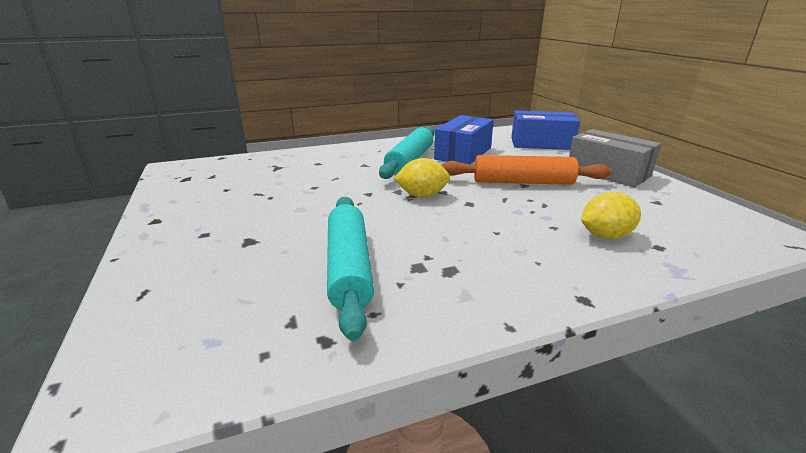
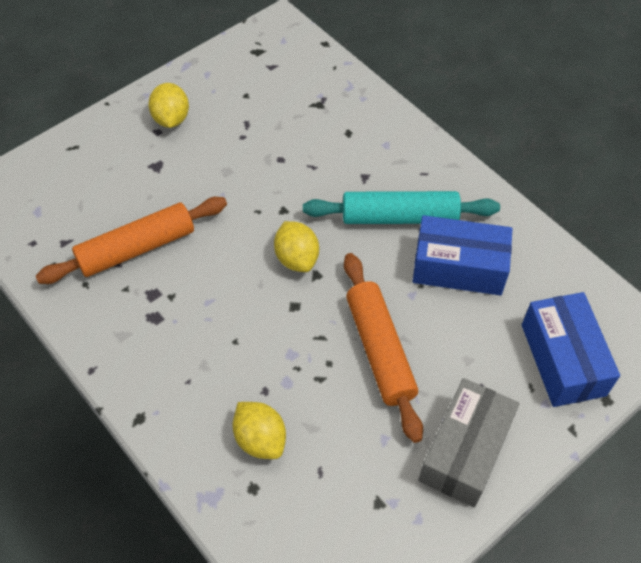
camera: 70 degrees right, 30 degrees up
turquoise rolling pin [327,197,374,341] -> orange rolling pin [36,197,227,284]
none -> yellow lemon [148,83,189,128]

